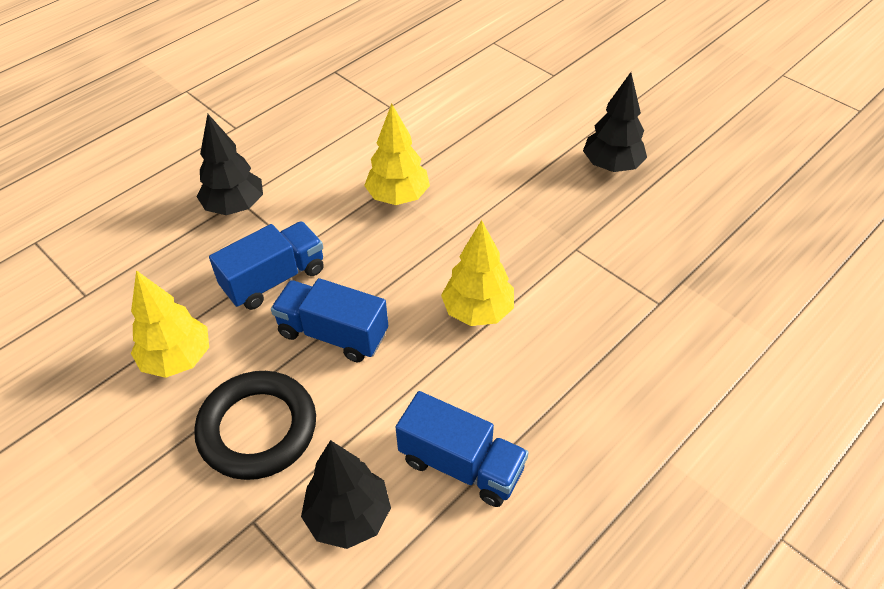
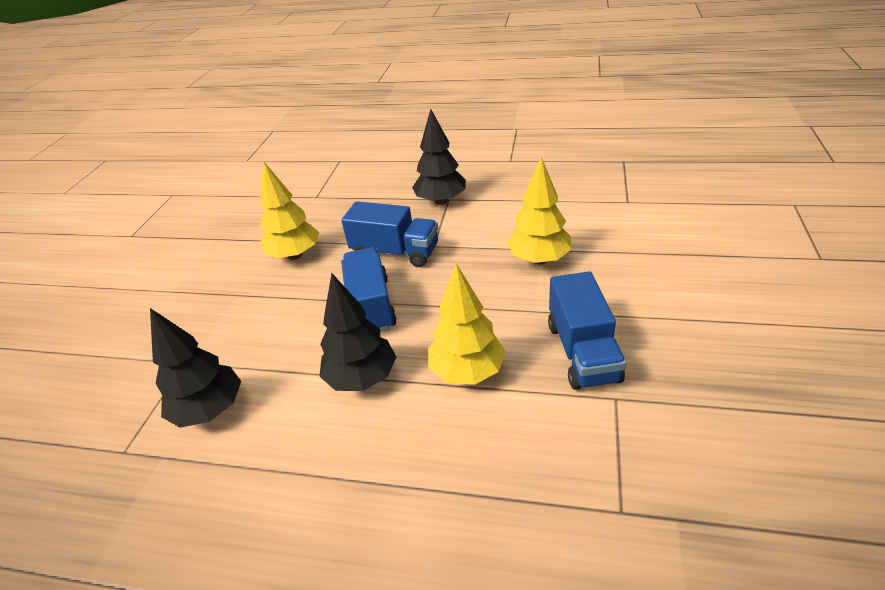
camera: 60 degrees right, 10 degrees down
black ring [194,371,316,480] -> none
blue truck [395,391,528,507] -> blue truck moved to [548,271,626,390]
black tree [583,72,647,172] -> black tree moved to [319,273,396,391]

